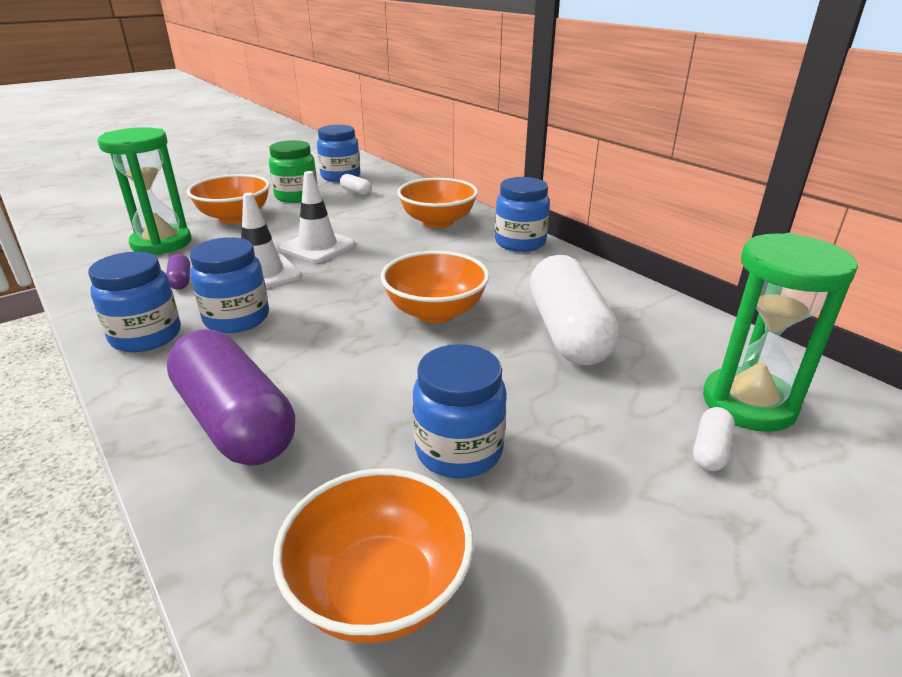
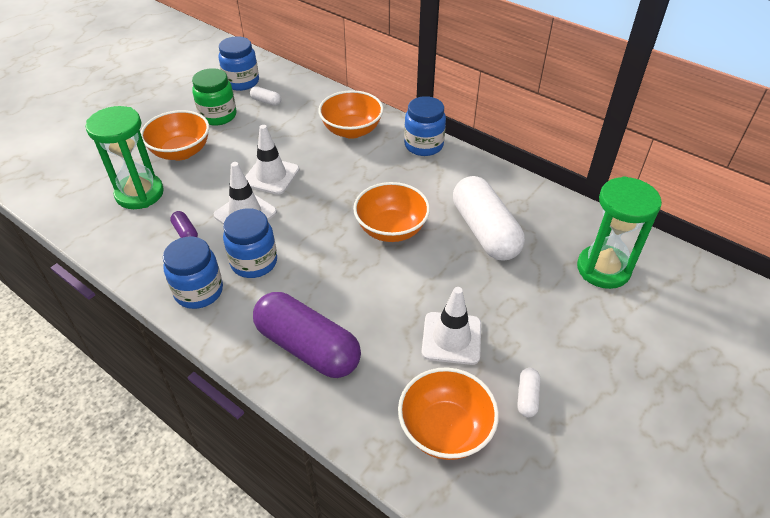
camera: 15 degrees left, 15 degrees up
blue jar [413,344,507,478] -> white traffic cone [421,287,481,365]
white capsule [693,407,735,471] -> white capsule moved to [517,368,540,417]

